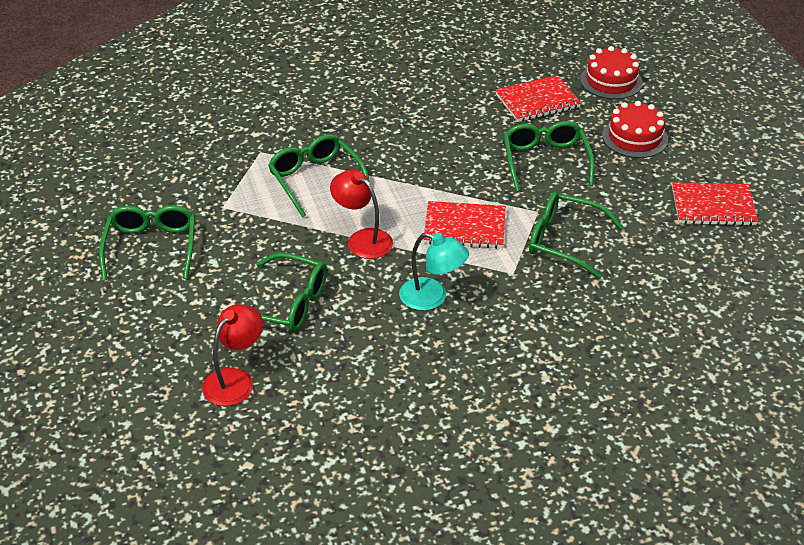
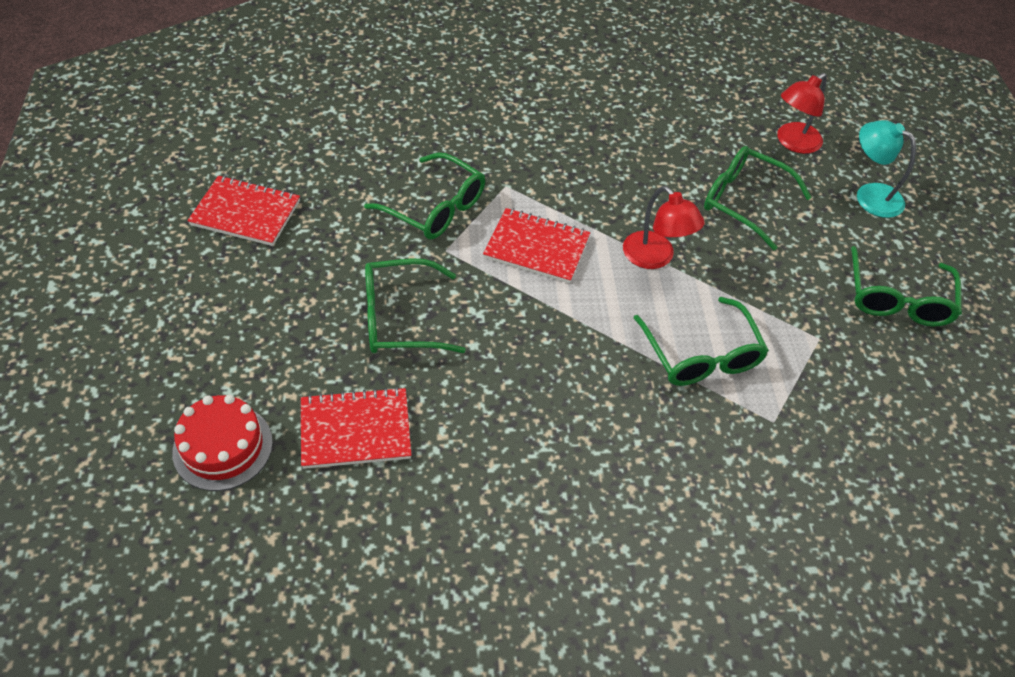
camera: 170 degrees left, 10 degrees up
turquoise lamp [399,232,469,311] -> turquoise lamp moved to [857,120,916,218]
green glasses [504,121,595,192] -> green glasses turned 75 degrees clockwise [365,259,466,353]
red cake [602,101,668,158] -> none

